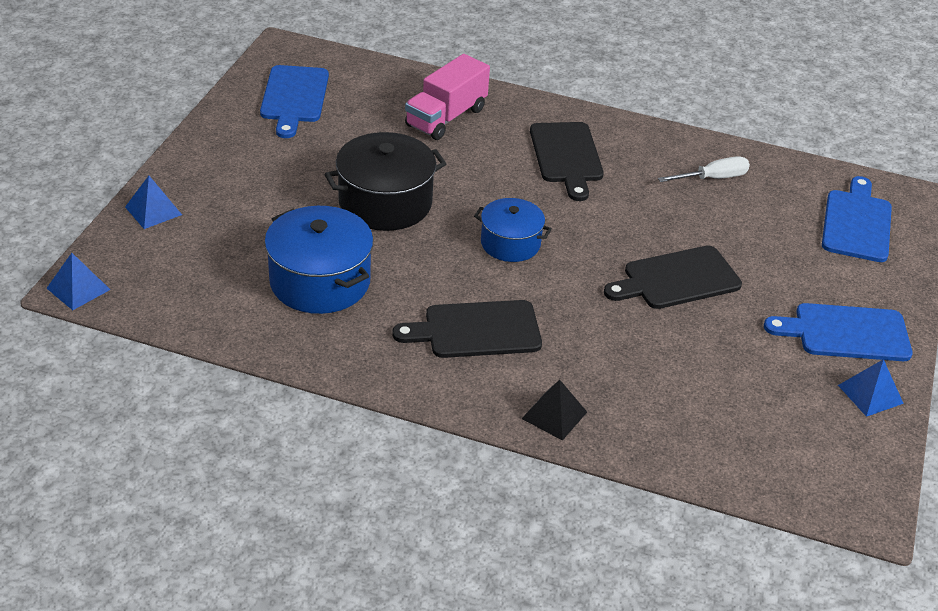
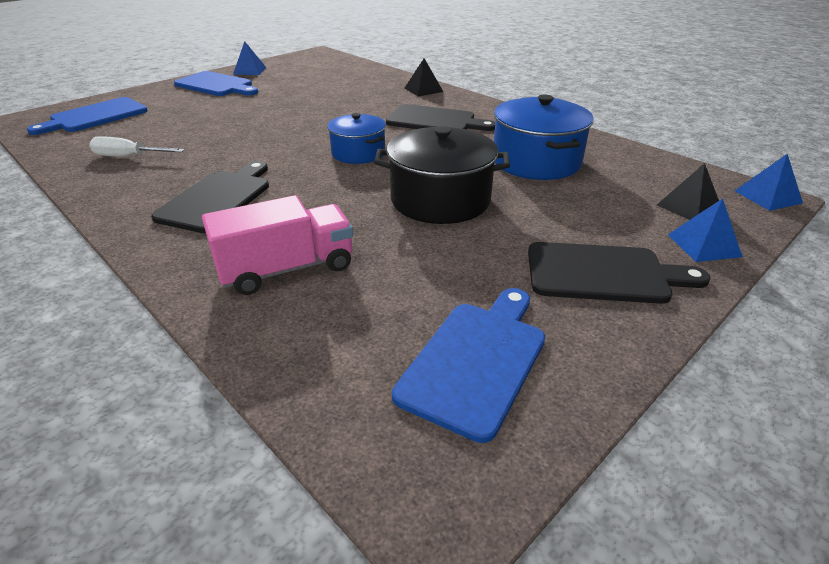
camera: 150 degrees left, 5 degrees down
black cutting board [604,245,742,309] -> black cutting board moved to [528,242,711,304]
none -> black pyramid [657,163,719,220]

